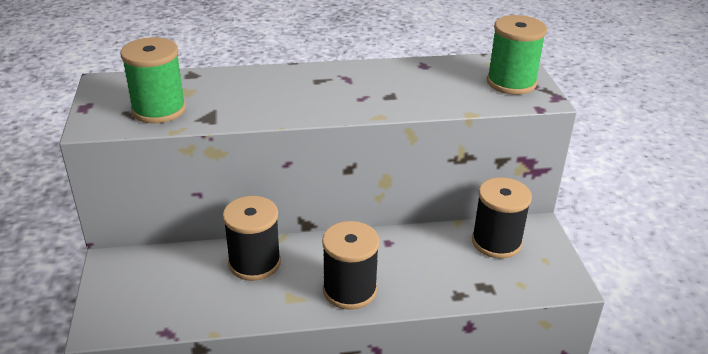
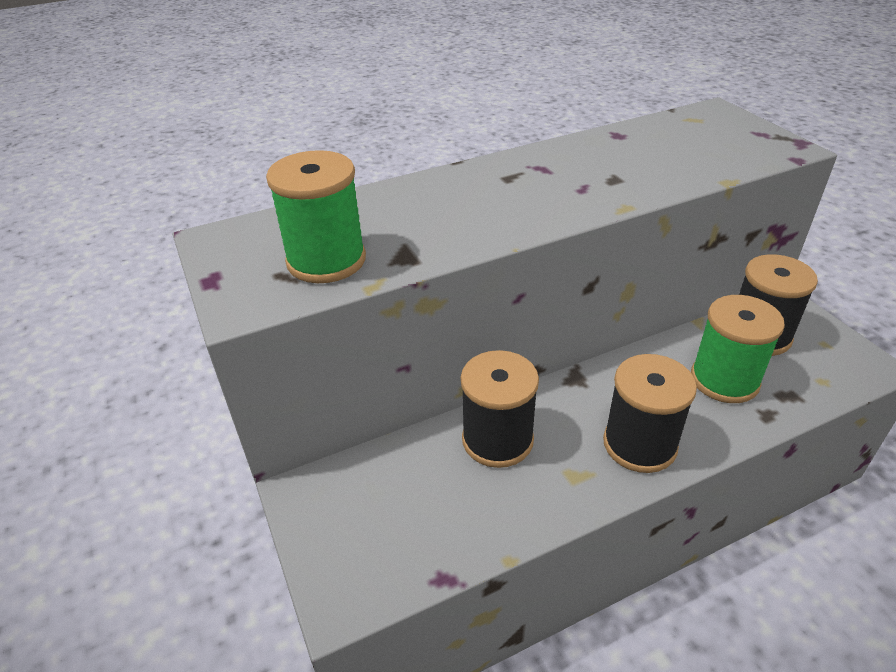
camera: 15 degrees left, 5 degrees up
green spool [487,15,547,95] -> green spool moved to [691,295,785,403]

